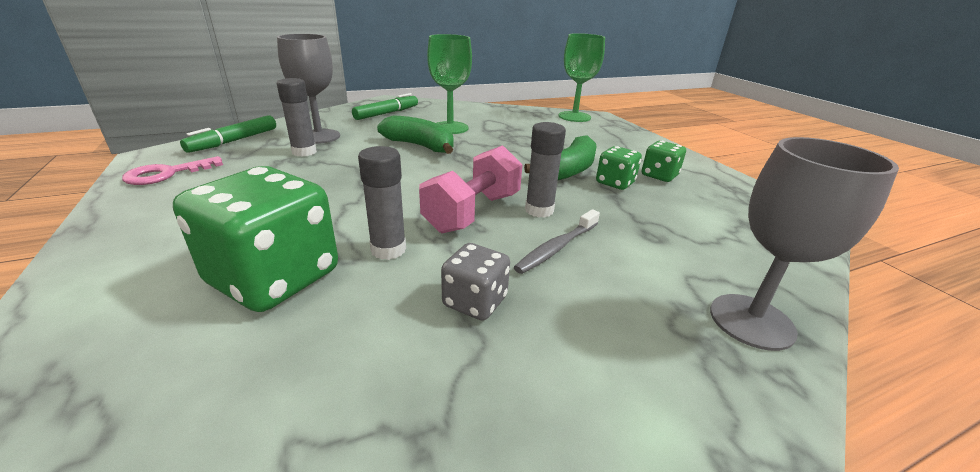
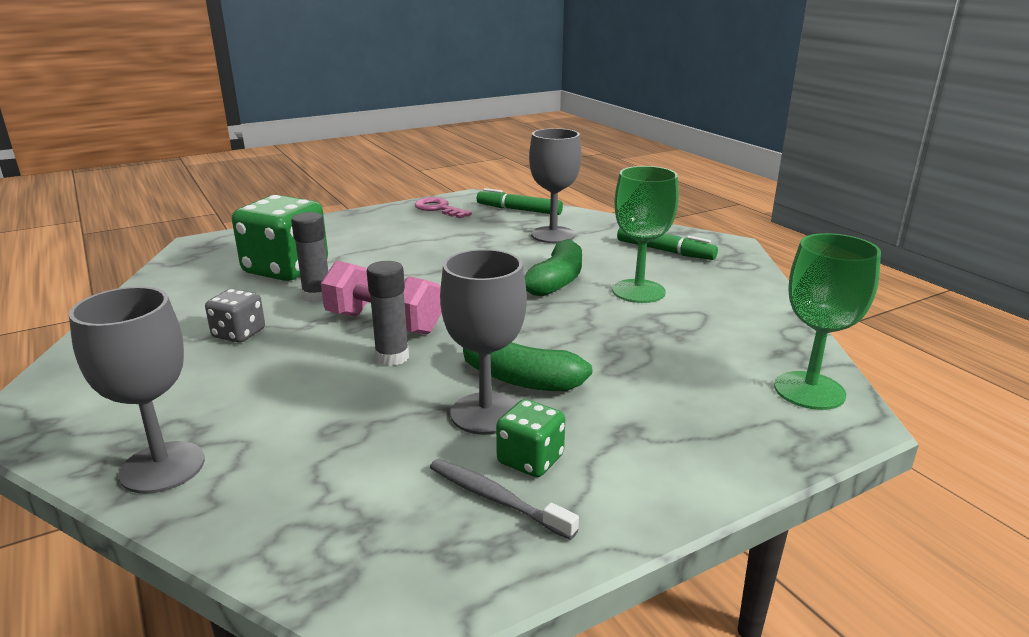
camera: 85 degrees right, 5 degrees down
grey glue stick [277,78,317,157] -> none
grey toothbrush [514,209,600,274] -> grey toothbrush moved to [430,459,579,540]
green dice [596,146,642,190] -> grey goblet [440,249,527,435]

